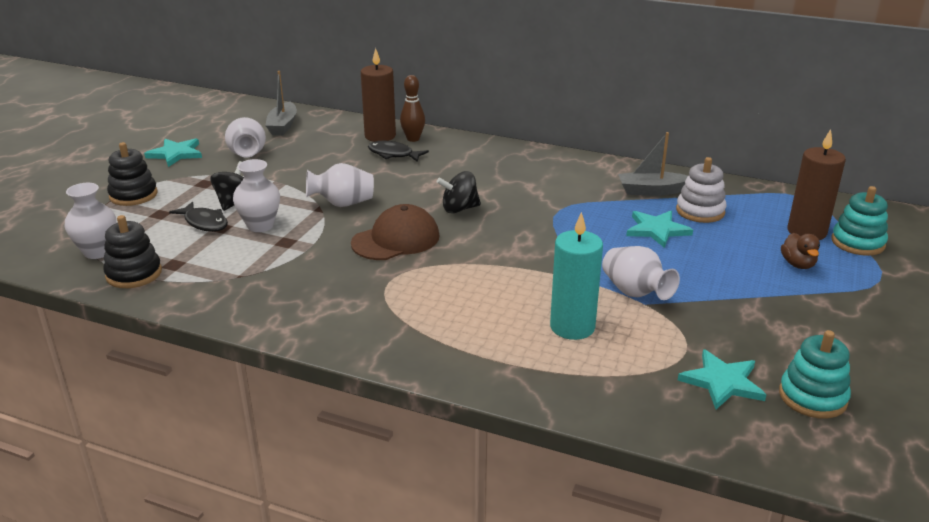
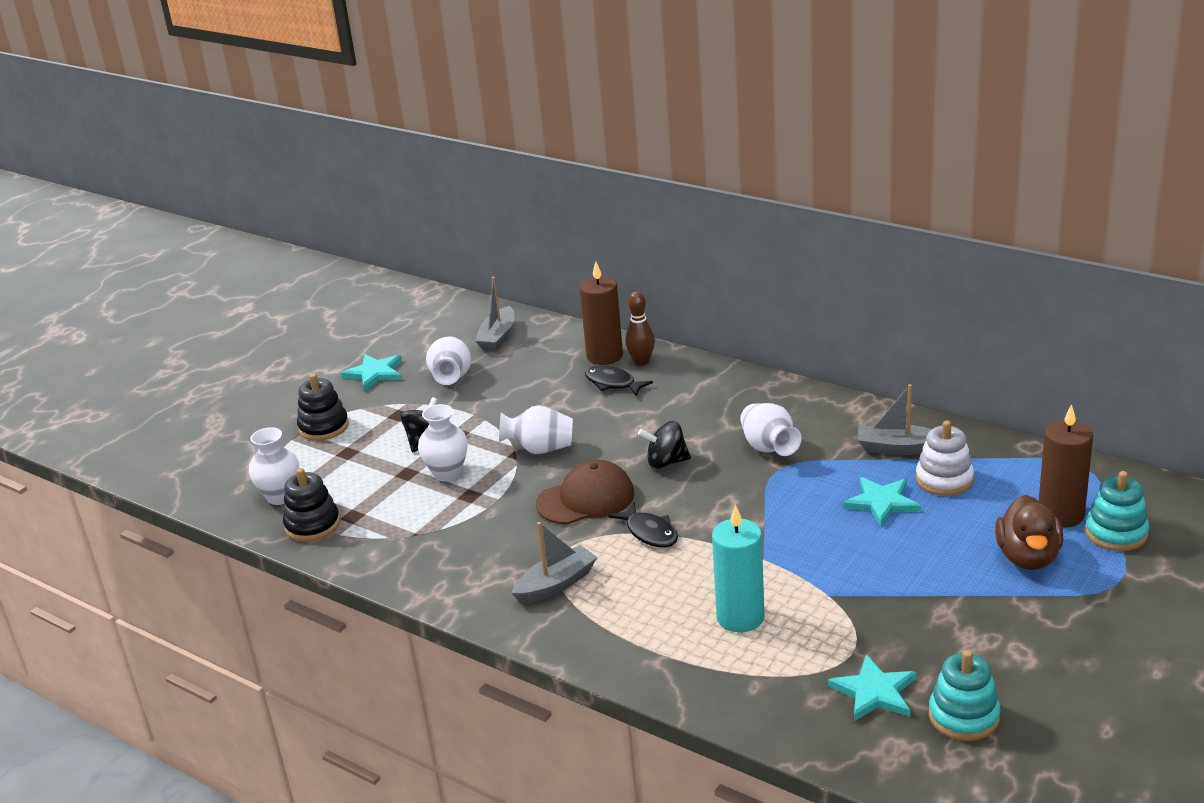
camera: 15 degrees right, 0 degrees up
black fish [169,201,228,232] -> black fish moved to [608,503,678,548]
white vase [602,246,680,300] -> white vase moved to [740,403,802,456]
brown duck [781,233,820,269] -> brown duck [995,495,1063,570], size x1.67
none -> grey boat [512,522,597,604]

